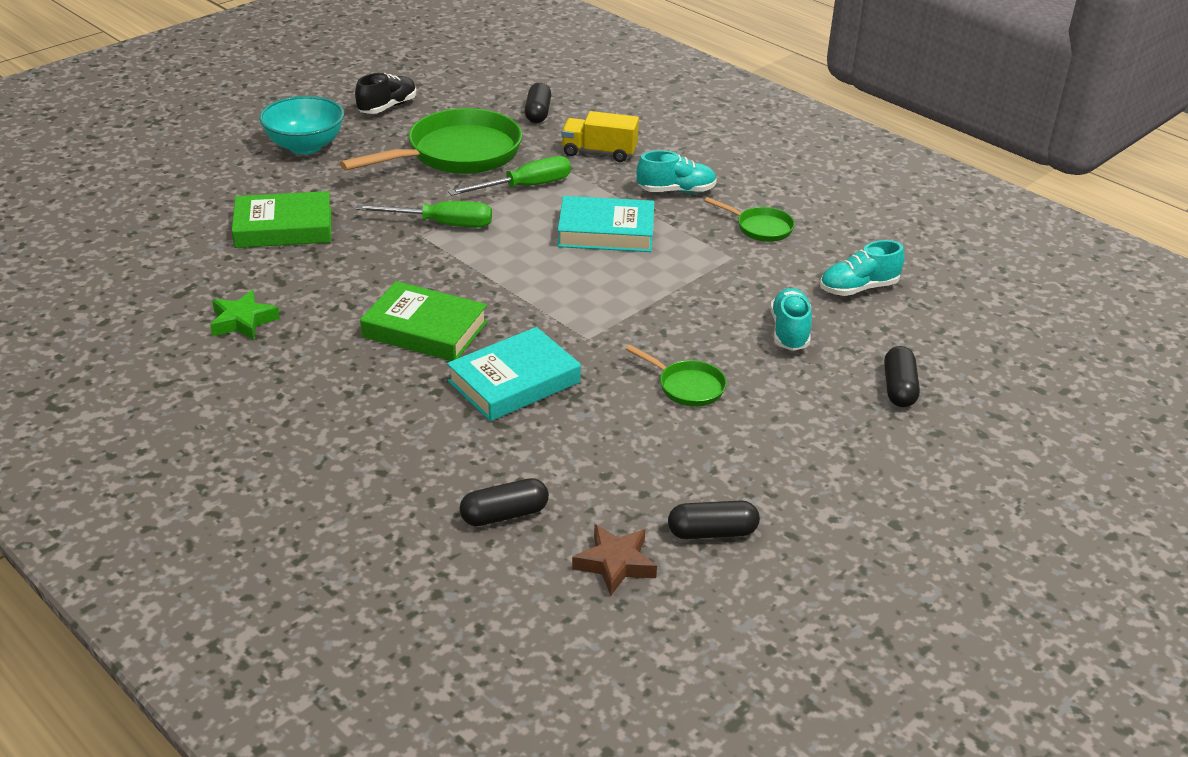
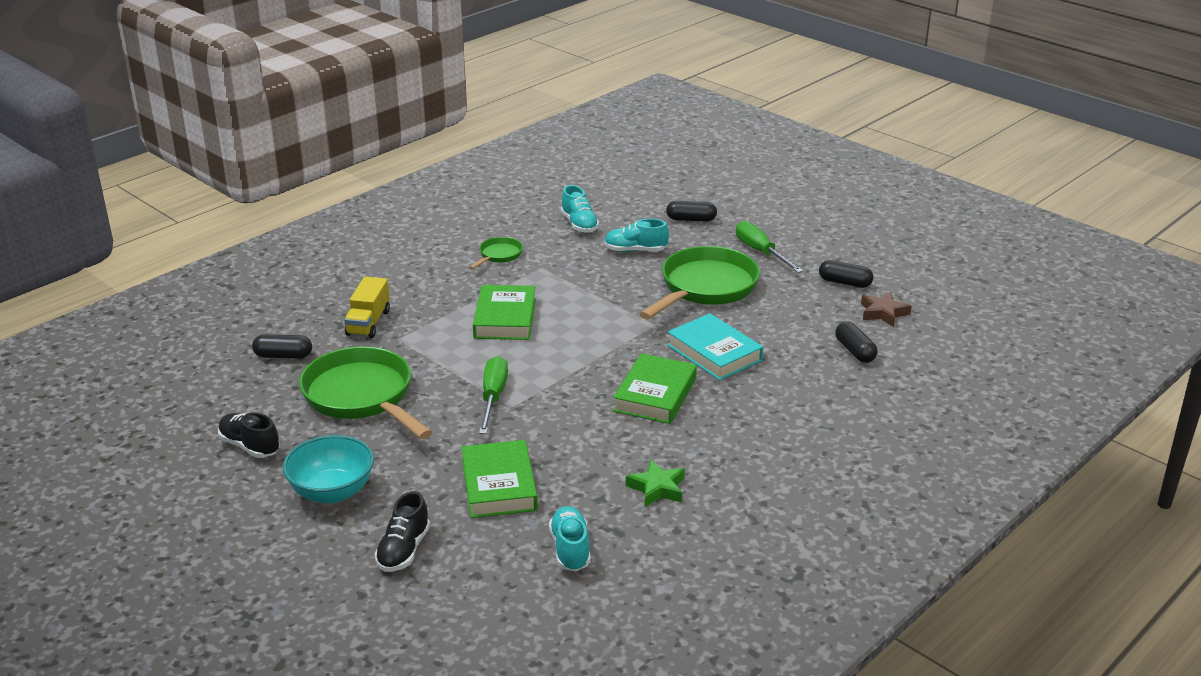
camera: 90 degrees left, 5 degrees down
green screwdriver [448,156,571,196] -> green screwdriver moved to [736,221,803,273]
turquoise book [557,196,654,252] -> green book [473,285,536,340]
green pan [626,345,727,407] -> green pan [640,246,760,320], size x2.16
turquoise shoe [637,150,717,193] -> turquoise shoe moved to [549,506,591,571]
black capsule [668,500,760,539] -> black capsule turned 60 degrees counterclockwise [819,260,873,288]
none -> black shoe [375,491,430,572]

